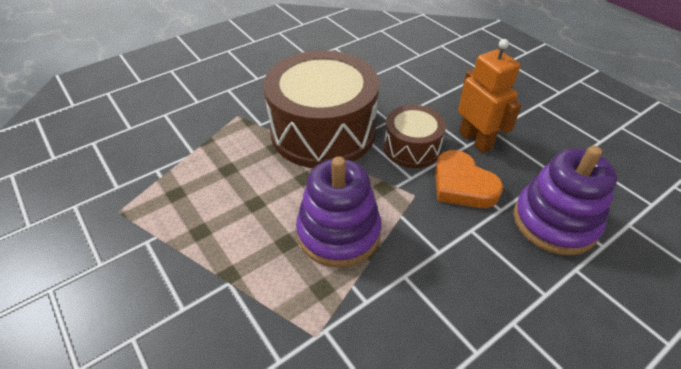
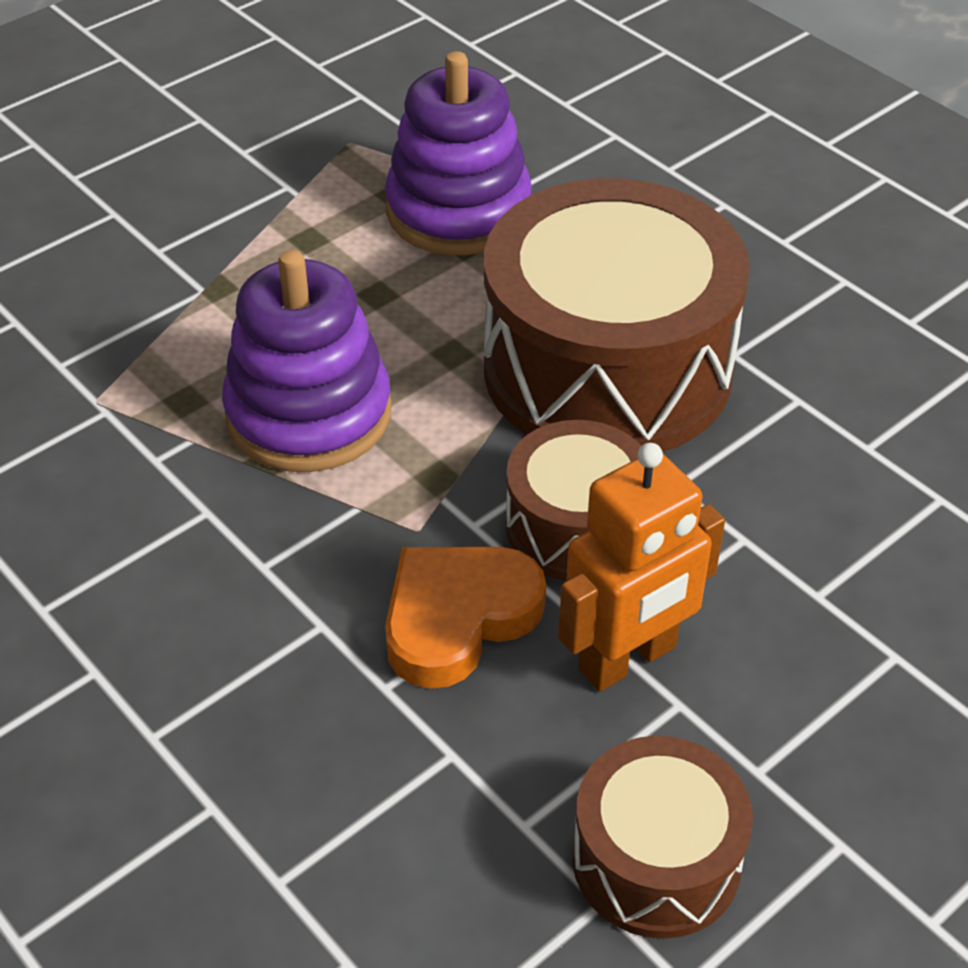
camera: 85 degrees right, 0 degrees up
purple stacking toy [513,146,617,256] -> purple stacking toy moved to [385,51,532,255]
none -> brown drum [572,736,753,939]

